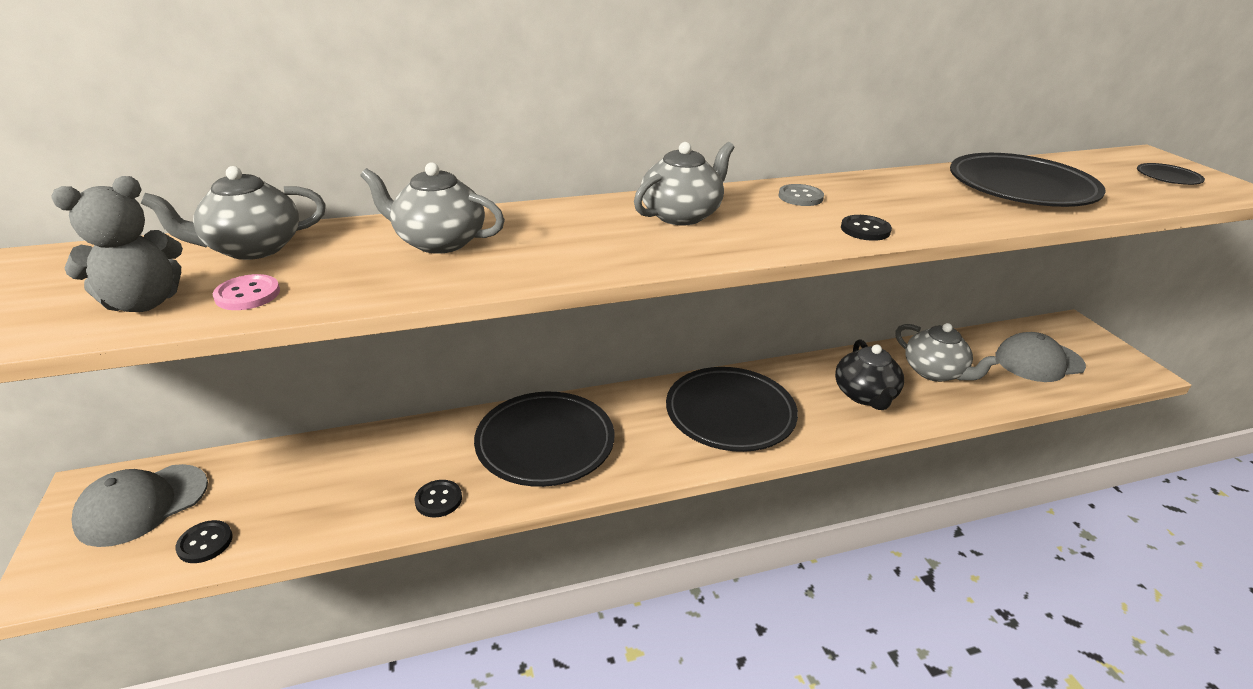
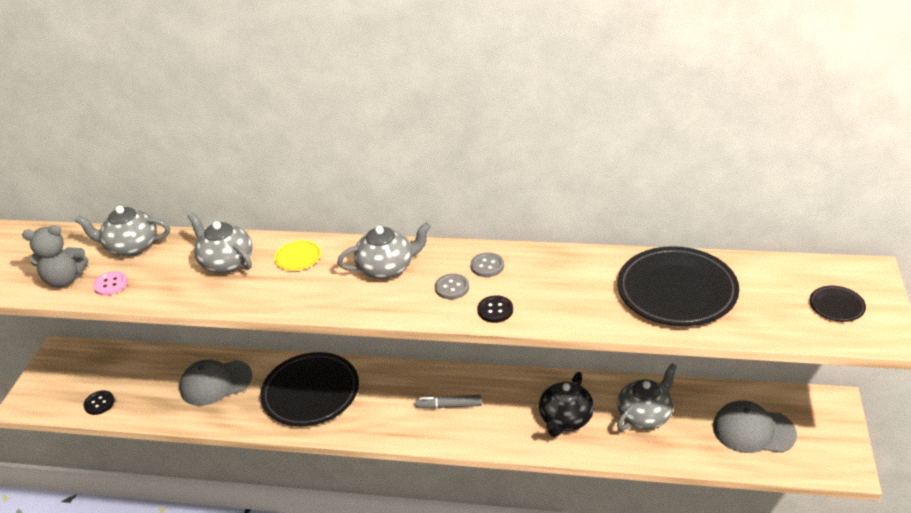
camera: 30 degrees right, 5 degrees up
grey cap [71,464,208,547] -> grey cap moved to [179,359,252,406]
black button [414,480,462,518] -> none
black plate [666,367,798,452] -> grey marker [416,395,482,409]
grey teapot [895,323,1000,382] -> grey teapot turned 120 degrees counterclockwise [617,363,677,431]
none -> yellow plate [274,240,321,271]
none -> grey button [435,274,469,299]

